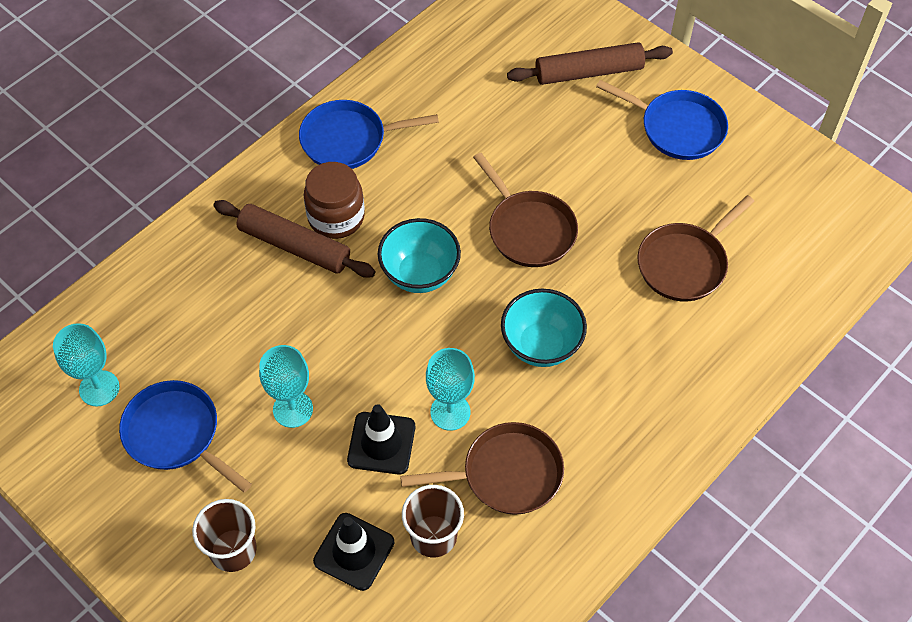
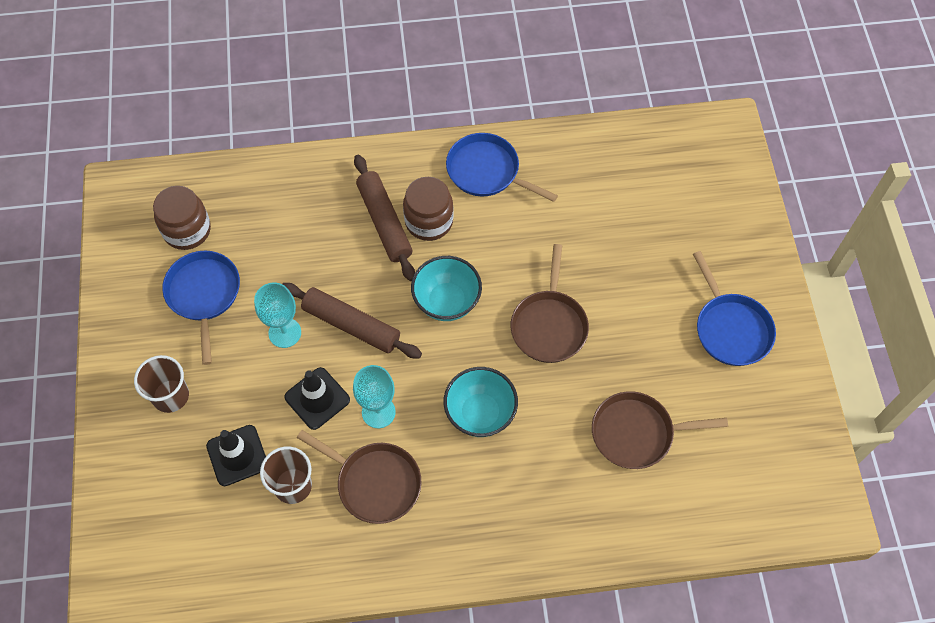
camera: 40 degrees right, 5 degrees up
turquoise goblet [53,323,119,406] -> brown jar [153,186,211,250]
brown rolling pin [507,42,673,85] -> brown rolling pin moved to [282,283,422,358]

